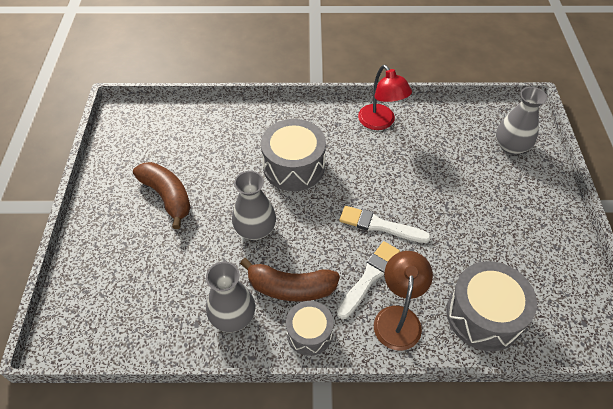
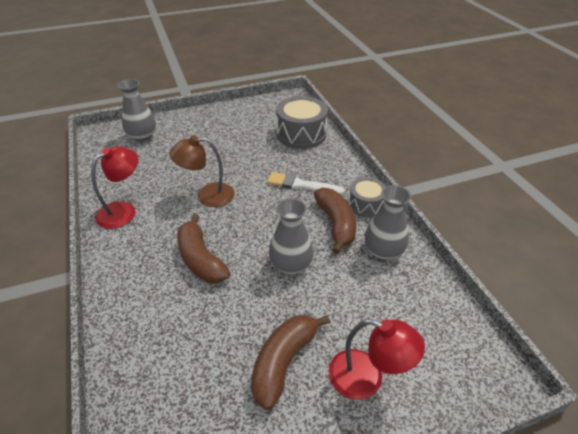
camera: 110 degrees left, 10 degrees down
grey drum [261,119,326,191] -> brown banana [177,214,230,283]
white brush [339,206,431,243] -> none
brown lamp [374,251,433,351] -> brown lamp moved to [169,136,235,207]
none -> red lamp [329,319,425,400]

